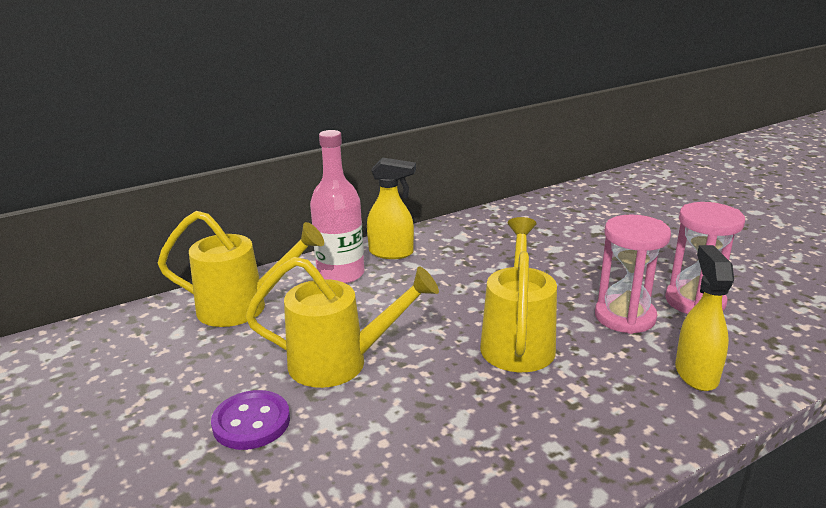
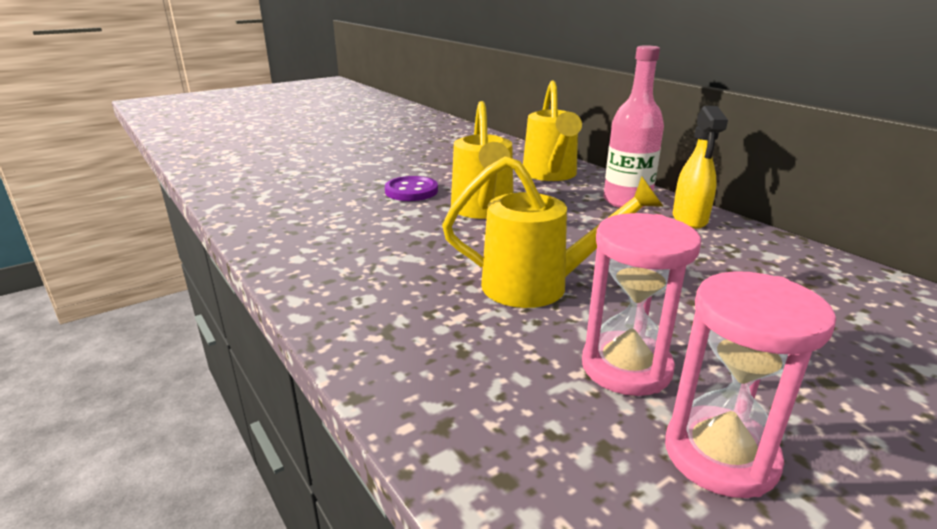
camera: 85 degrees right, 0 degrees up
yellow spray bottle [675,245,734,391] -> none

